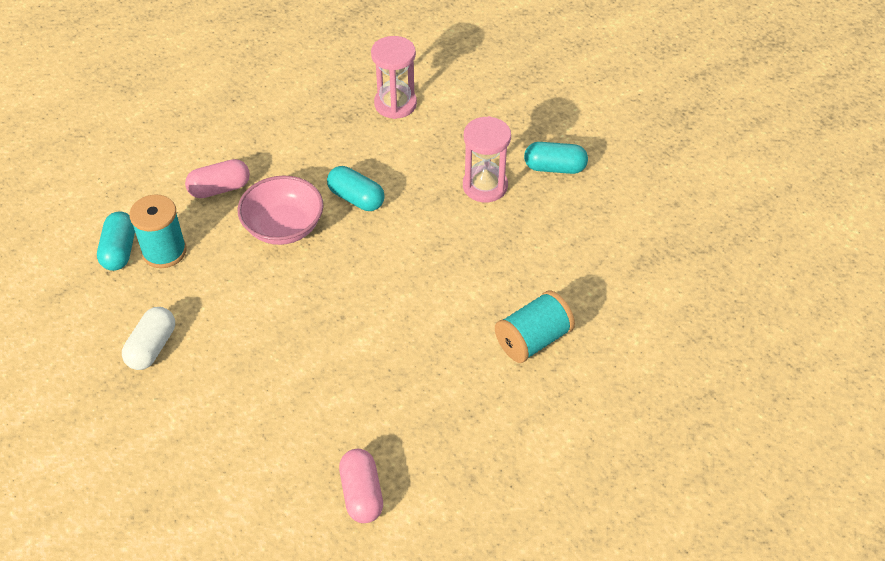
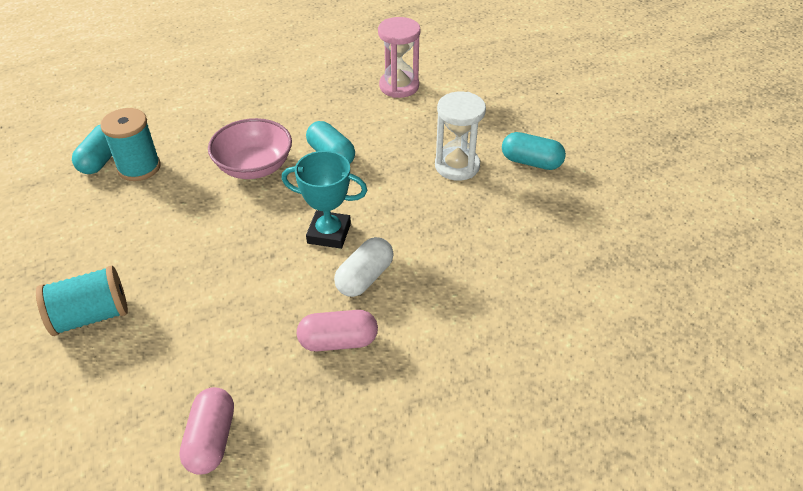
camera: 15 degrees right, 5 degrees down
white capsule [122,307,175,370] -> white capsule moved to [334,237,394,297]
pink capsule [185,159,250,198] -> pink capsule moved to [297,310,378,351]
pink hourglass [463,116,511,202] -> white hourglass [435,92,486,181]
turquoise spool [495,290,575,363] -> turquoise spool moved to [36,266,128,336]
none -> turquoise trophy [282,151,367,249]

